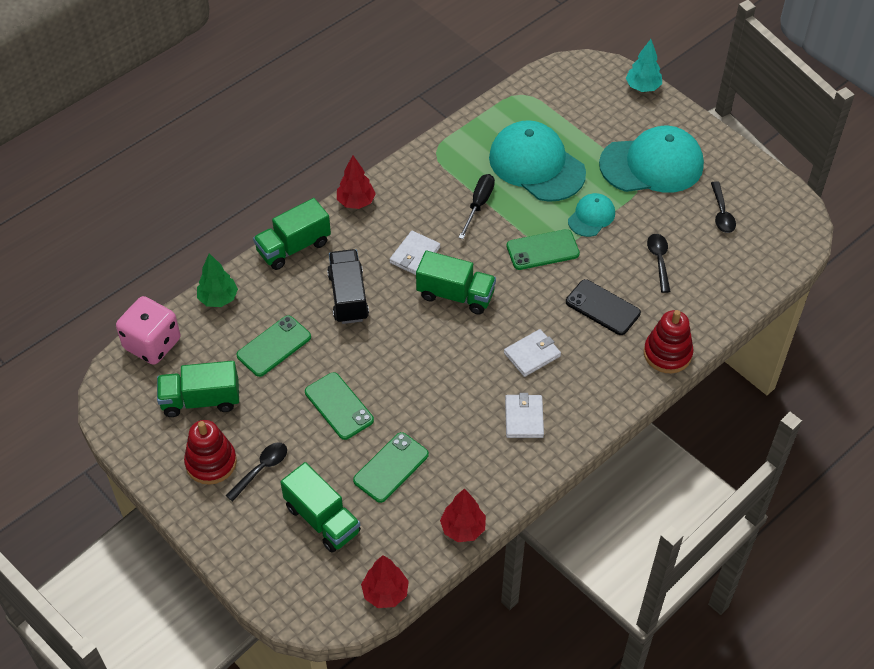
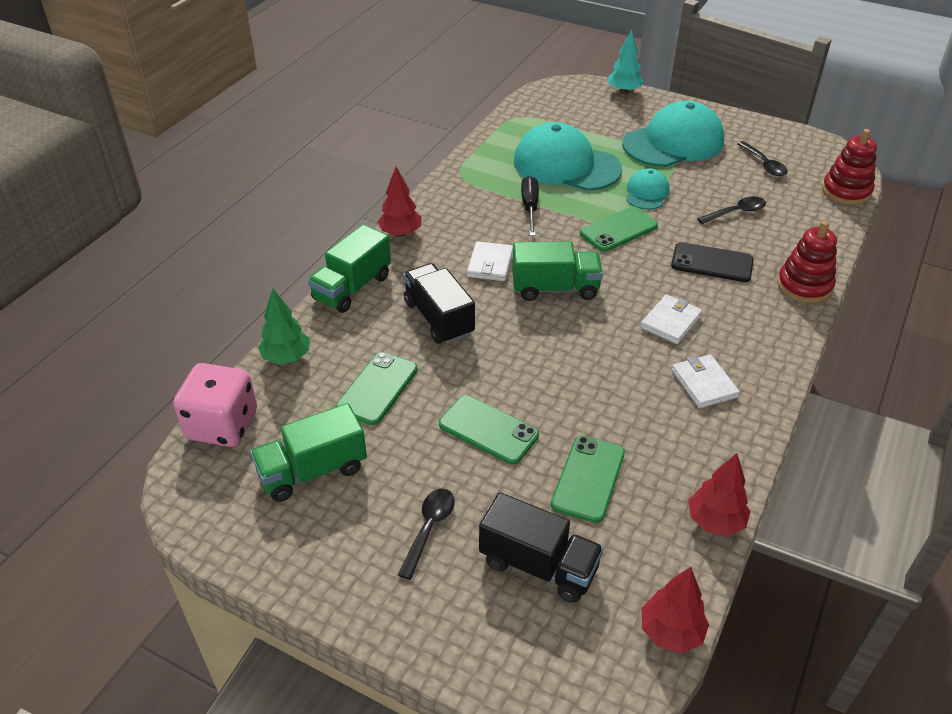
camera: 20 degrees left, 10 degrees down
red stacking toy [184,420,237,485] -> red stacking toy moved to [822,129,877,205]
green truck [281,462,361,553] -> black truck [479,492,604,603]
black spoon [647,234,671,293] -> black spoon turned 90 degrees clockwise [697,196,766,224]

